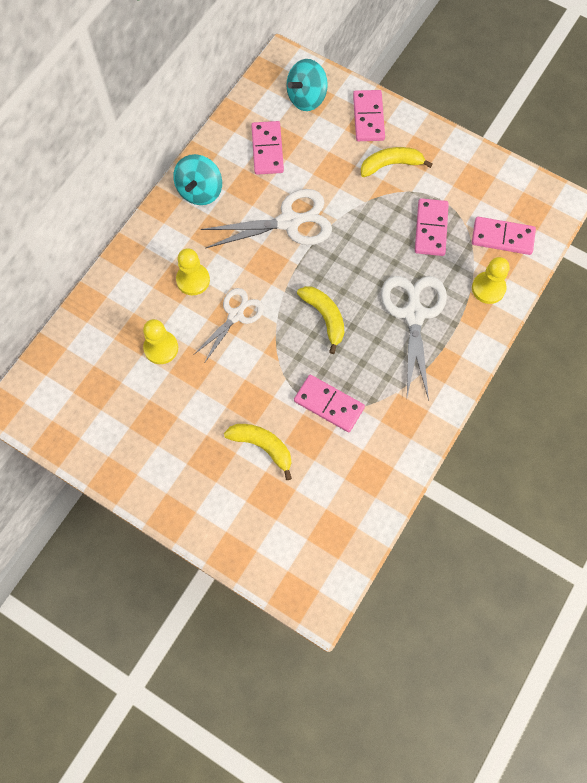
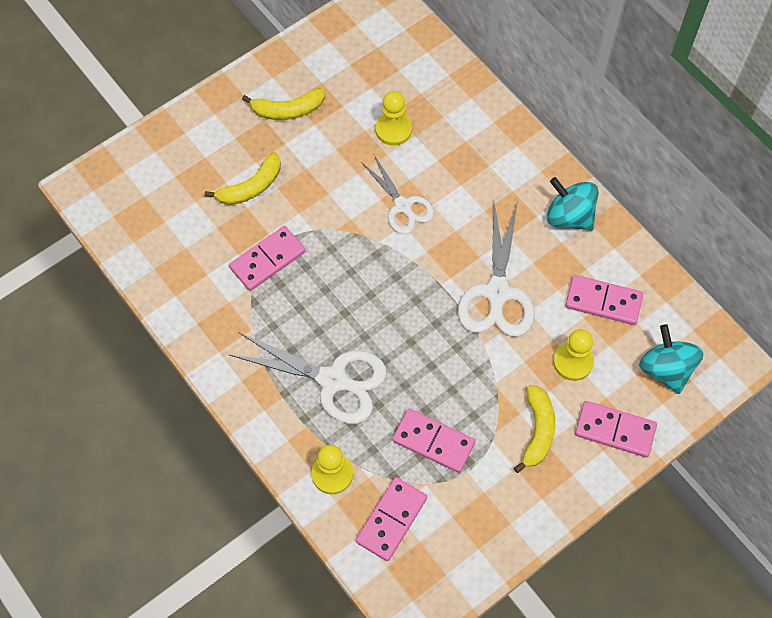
camera: 110 degrees right, 5 degrees down
yellow pawn [176,248,210,295] -> yellow pawn moved to [553,329,594,381]
yellow banana [297,286,344,354] -> yellow banana moved to [242,88,325,120]

